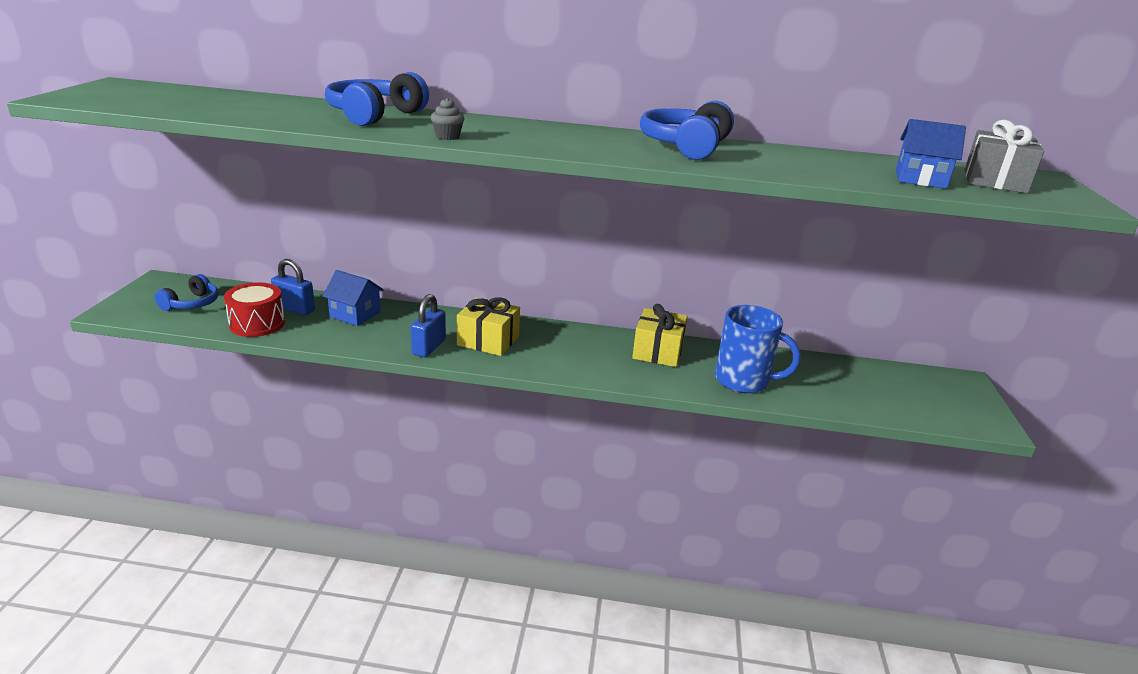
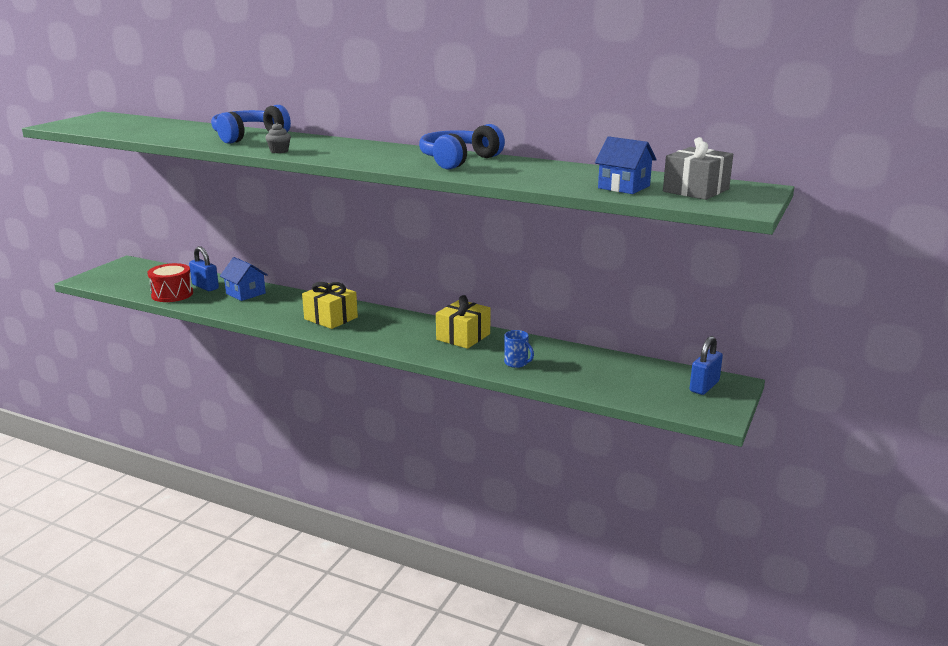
camera: 20 degrees right, 5 degrees down
blue headphones [155,274,219,311] -> none
blue padlock [411,294,446,357] -> blue padlock moved to [690,336,723,395]
blue mug [715,305,801,393] -> blue mug [504,330,534,368], size x0.50

